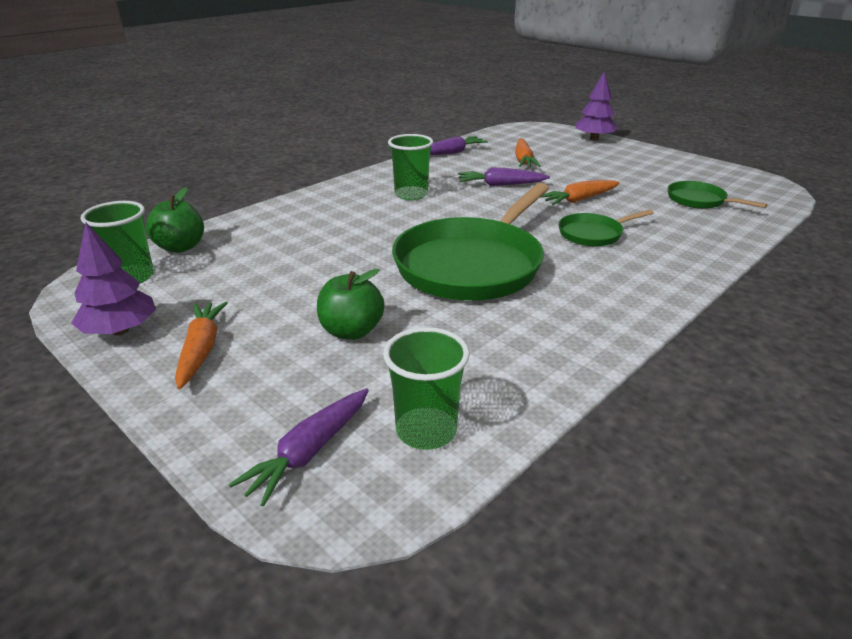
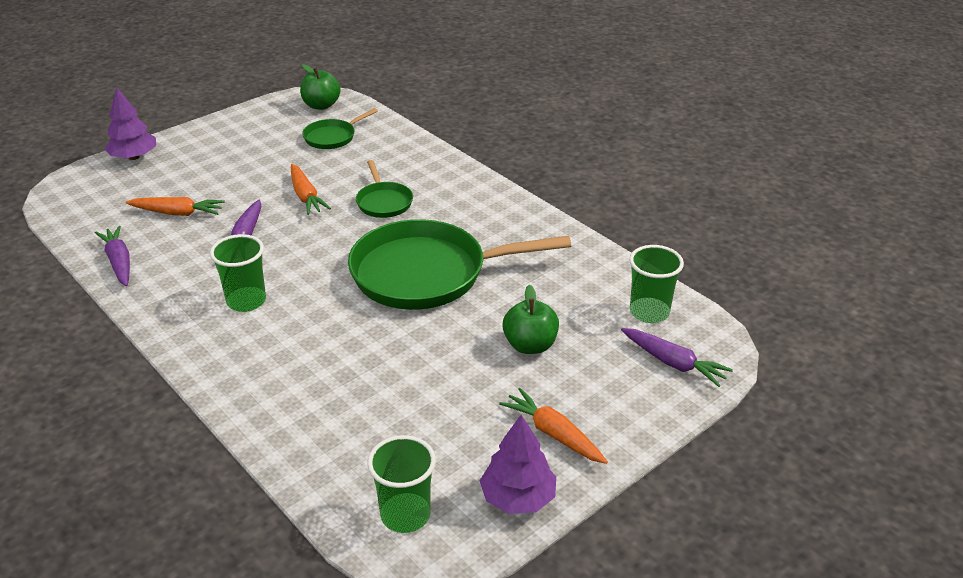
camera: 85 degrees left, 5 degrees up
green apple [146,187,204,253] -> green apple moved to [300,64,341,110]
orange carrot [175,301,228,389] -> orange carrot turned 45 degrees clockwise [499,388,608,464]
green pan [392,183,549,301] -> green pan turned 135 degrees clockwise [348,219,571,310]

